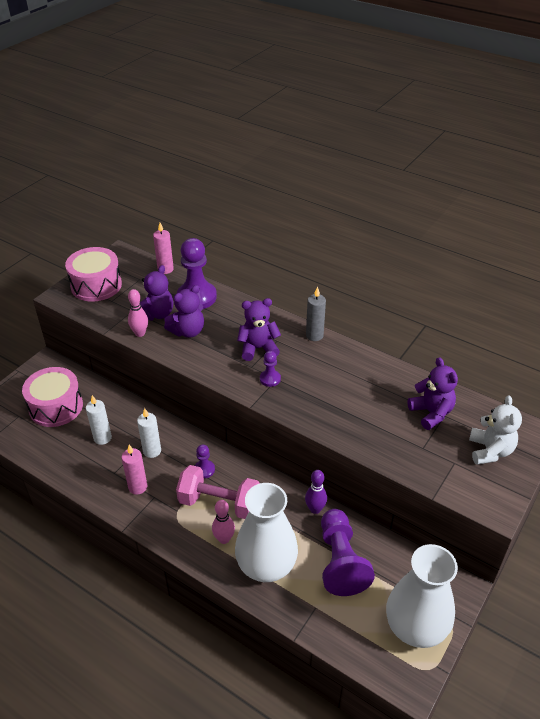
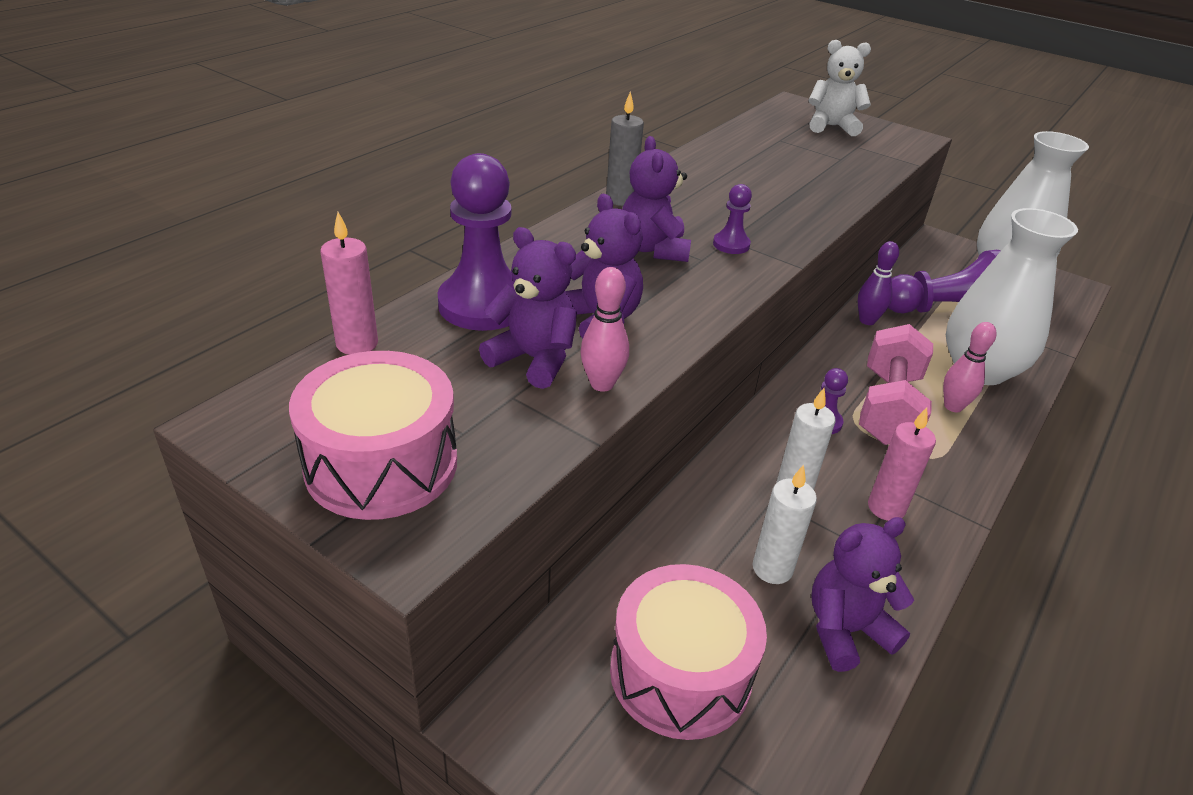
camera: 90 degrees left, 5 degrees down
purple teddy bear [408,357,458,430] -> purple teddy bear moved to [811,517,914,672]

